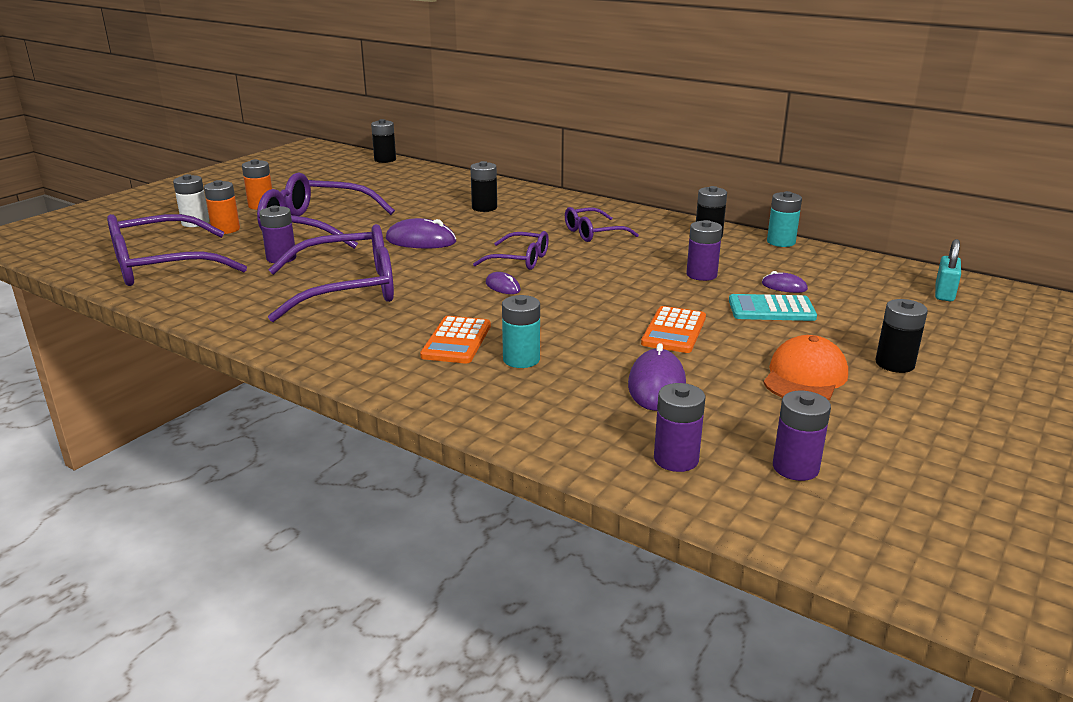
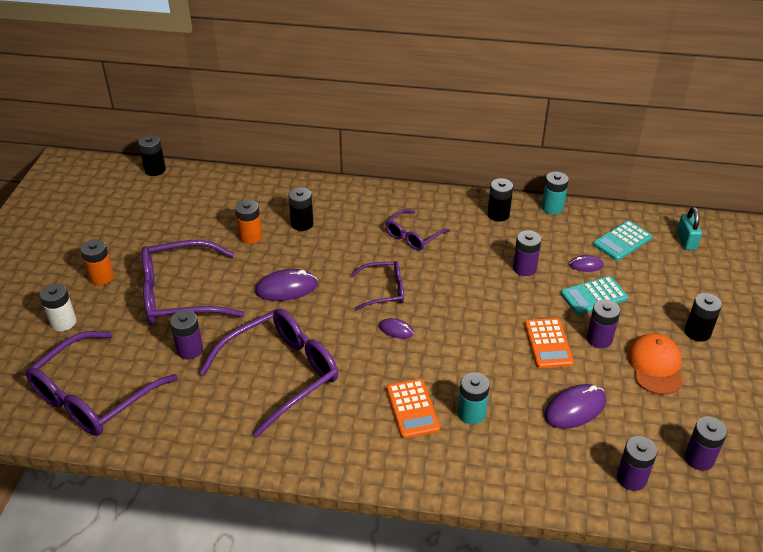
camera: 25 degrees left, 15 degrees up
orange battery [204,180,240,234] -> orange battery moved to [235,200,262,244]
purple mouse [628,343,686,411] -> purple mouse turned 75 degrees clockwise [544,384,606,429]
none -> purple battery [587,299,620,348]
none -> turquoise calculator [593,221,652,261]

